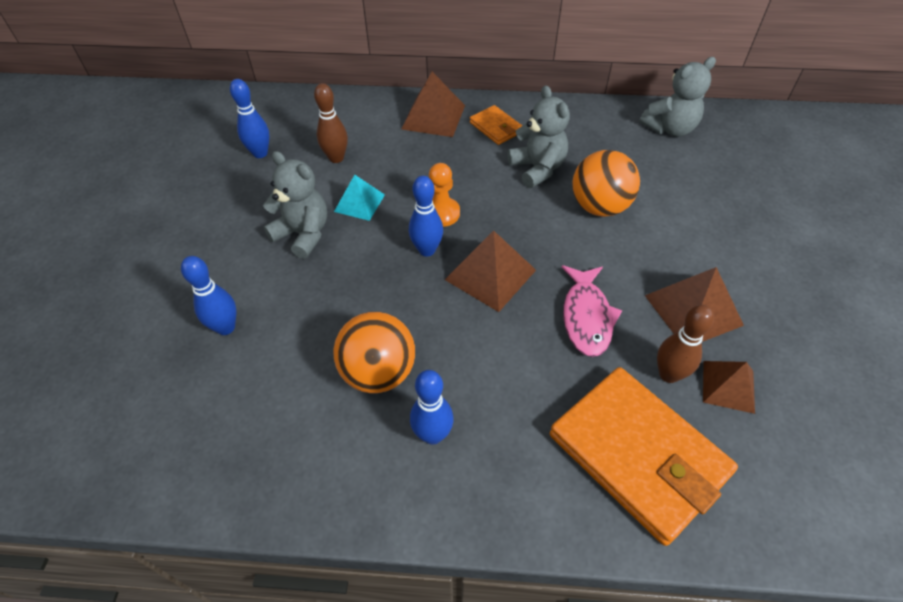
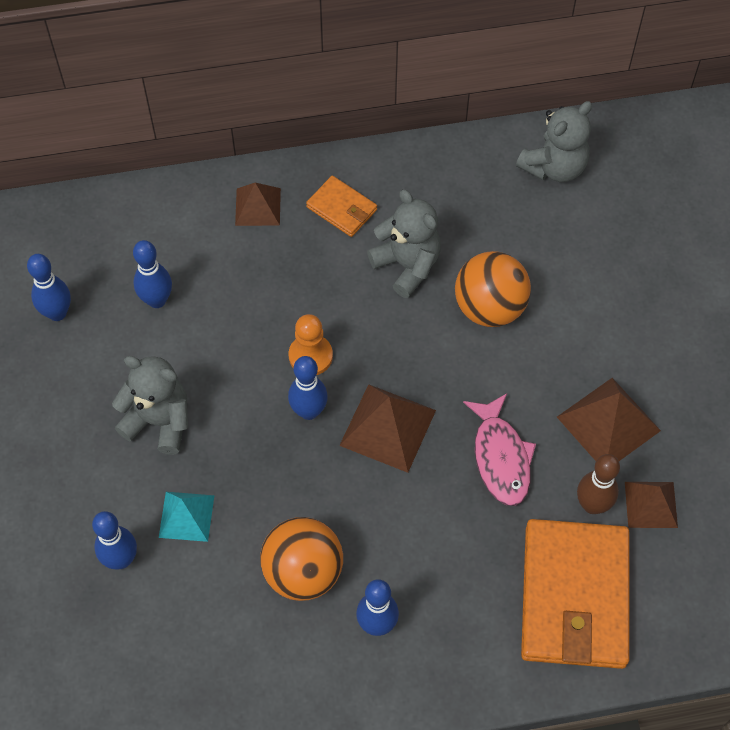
camera: 15 degrees left, 10 degrees up
brown bowling pin [314,83,348,163] -> blue bowling pin [133,240,172,308]
turquoise pyramid [334,175,385,221] -> turquoise pyramid moved to [159,492,215,542]
brown pyramid [401,72,465,137] -> brown pyramid [235,183,281,226], size x0.65
orange wallet [550,367,738,546] -> orange wallet turned 60 degrees clockwise [521,519,629,669]

